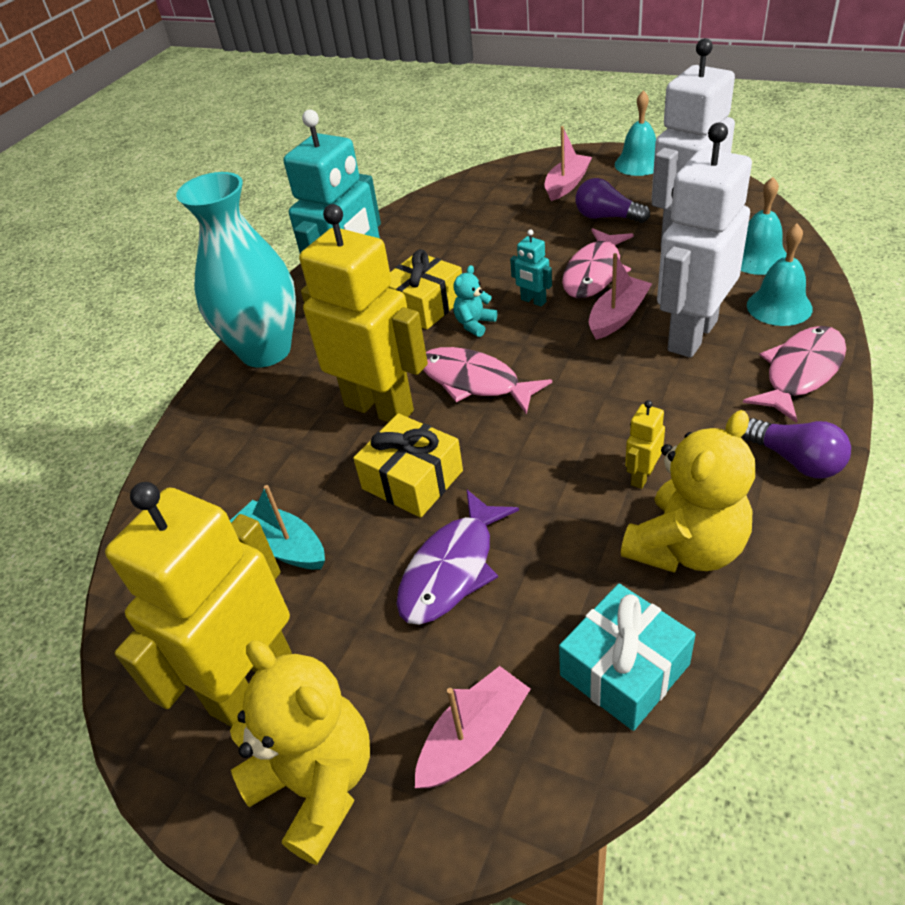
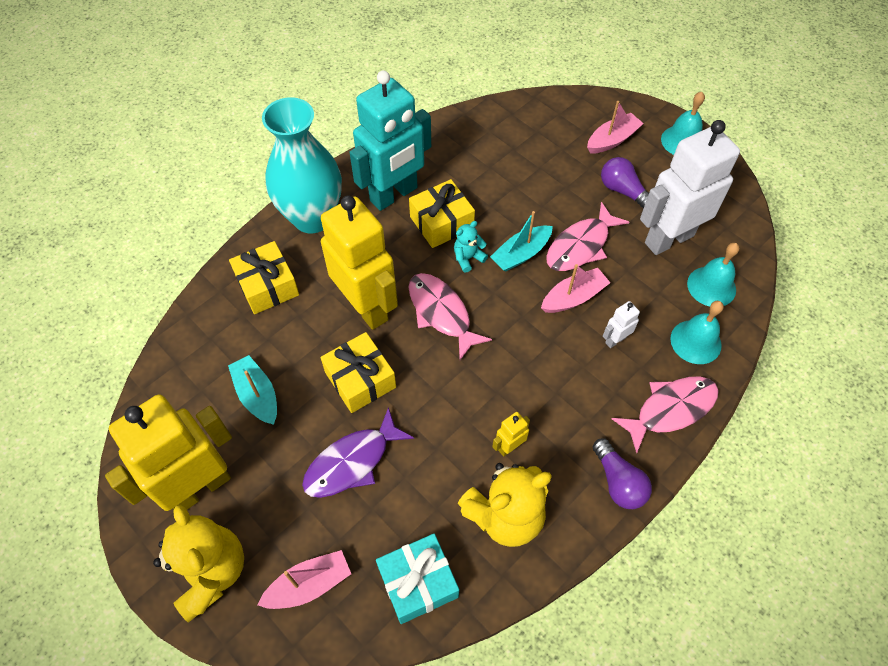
camera: 15 degrees right, 15 degrees up
turquoise robot [510,229,552,307] -> turquoise boat [490,211,553,272]
white robot [657,122,752,358] -> white robot [603,301,640,348], size x0.40
none -> yellow gift [229,241,299,314]

